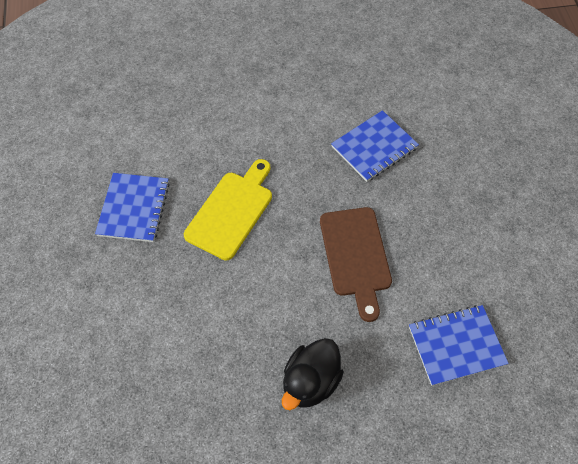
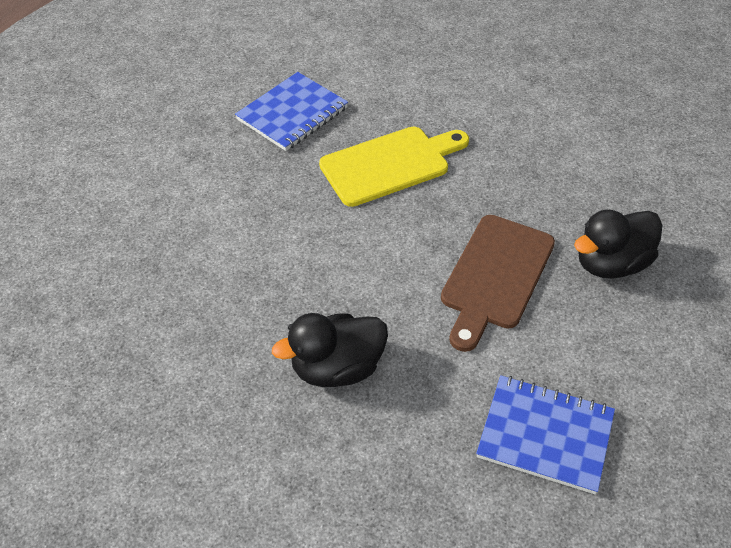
camera: 35 degrees right, 10 degrees down
blue notebook [331,110,419,182] -> none
none -> black duck [574,210,662,279]

